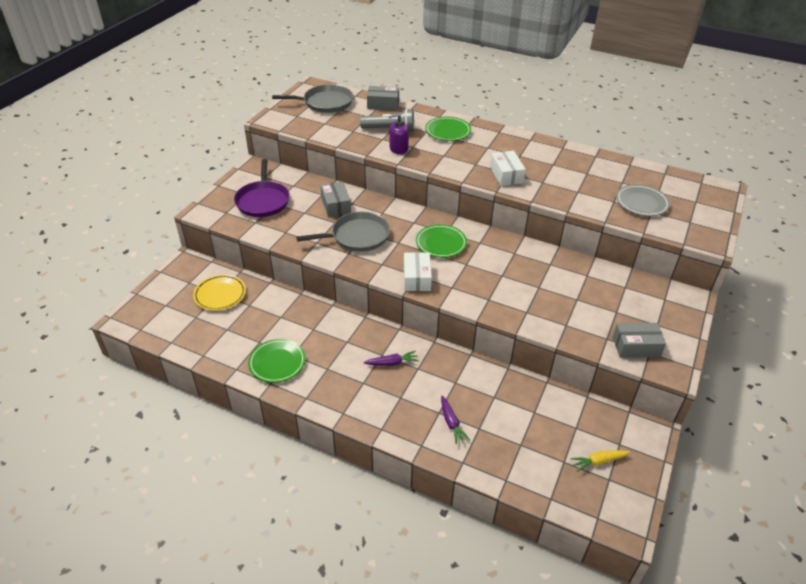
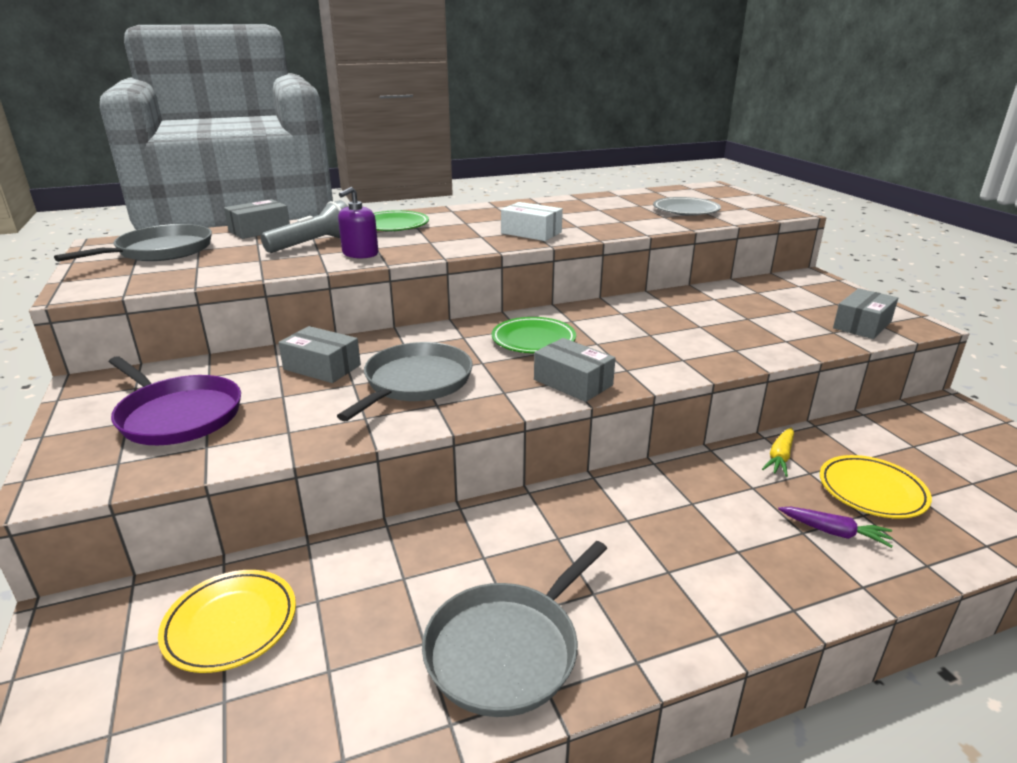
camera: 45 degrees left, 15 degrees down
green plate [248,339,306,383] -> grey pan [422,541,607,717]
purple carrot [364,351,419,366] -> none
white box [404,252,432,291] -> grey box [534,338,615,402]
yellow carrot [570,450,630,472] -> yellow carrot moved to [762,428,794,477]
none -> yellow plate [820,455,932,519]

